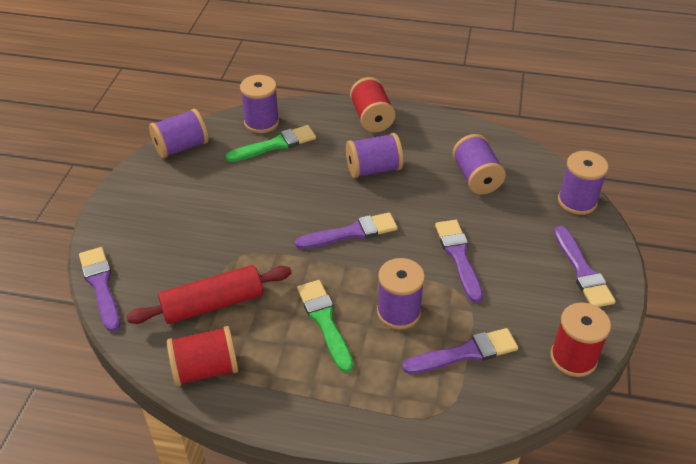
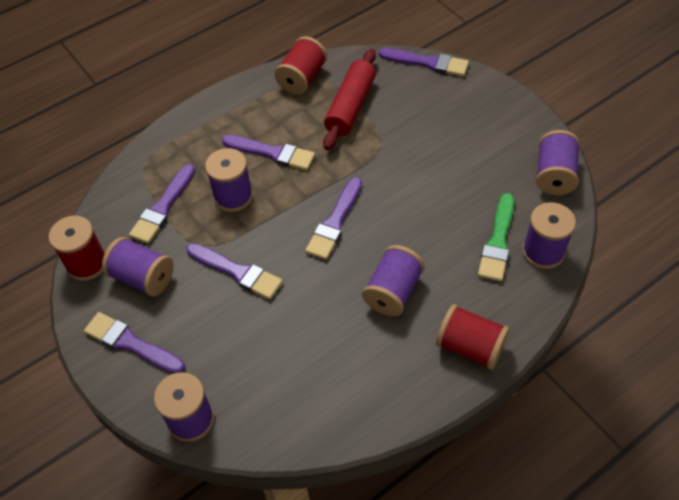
camera: 135 degrees right, 10 degrees up
green brush [297,280,353,373] -> purple brush [222,135,315,170]
purple spool [452,134,506,194] -> purple spool moved to [102,237,174,297]

